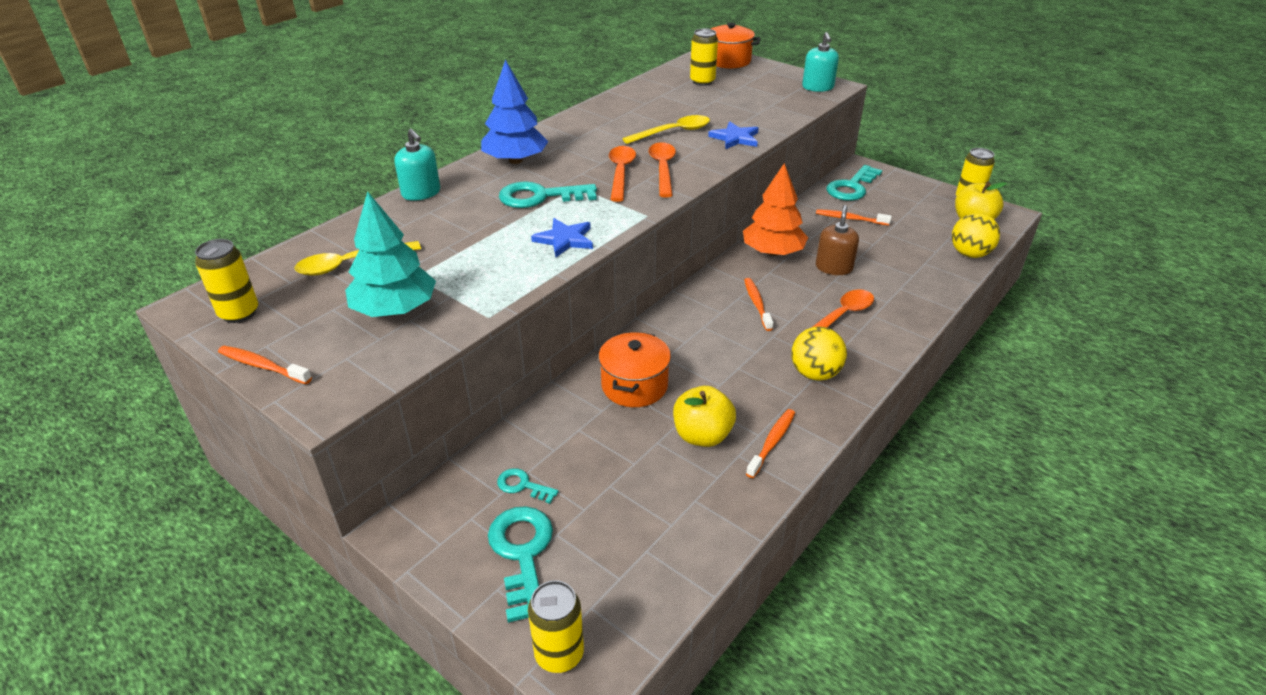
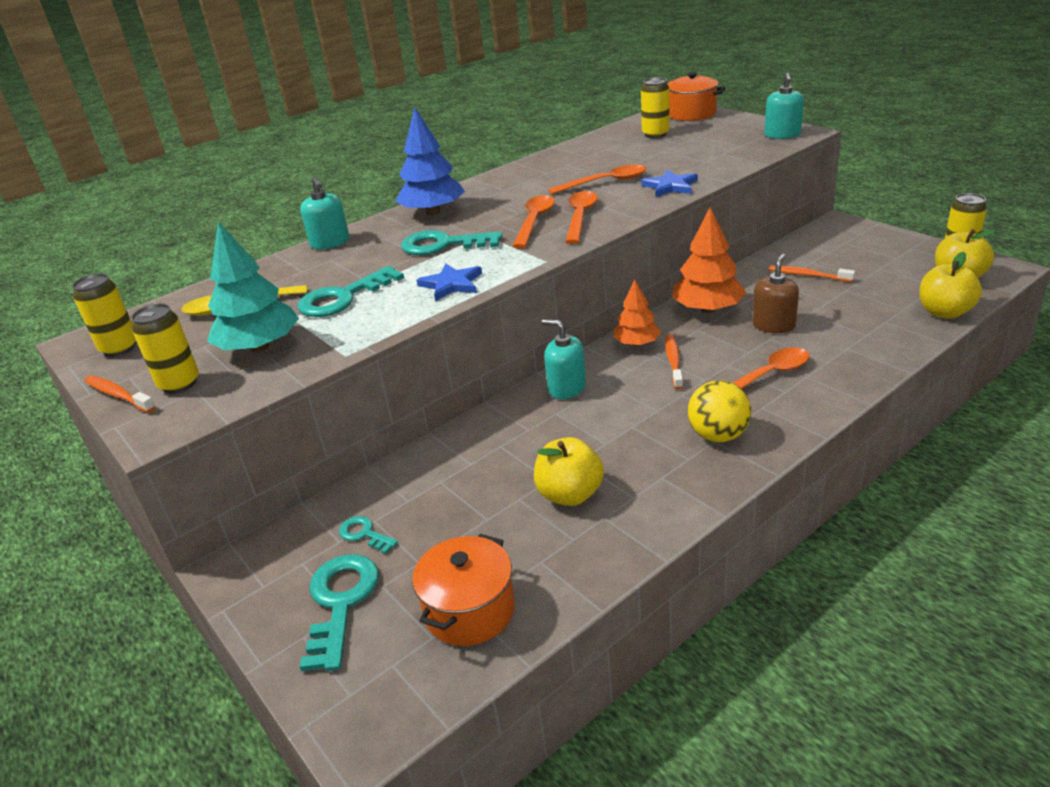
camera: 15 degrees right, 5 degrees down
yellow can [528,580,584,673] -> yellow can moved to [131,304,199,394]
orange pot [598,332,671,407] -> orange pot moved to [412,534,515,646]
yellow spoon [622,115,710,144] -> orange spoon [548,165,646,194]
orange toothbrush [746,409,795,478] -> none
turquoise key [826,165,882,201] -> turquoise key moved to [298,266,404,317]
yellow ball [952,213,1000,258] -> yellow apple [919,252,982,319]
none -> turquoise soap dispenser [541,319,586,399]
none -> orange tree [613,280,661,346]

